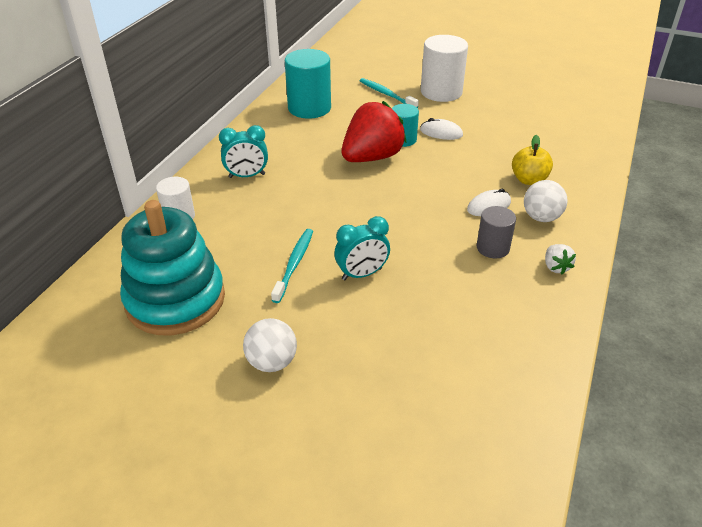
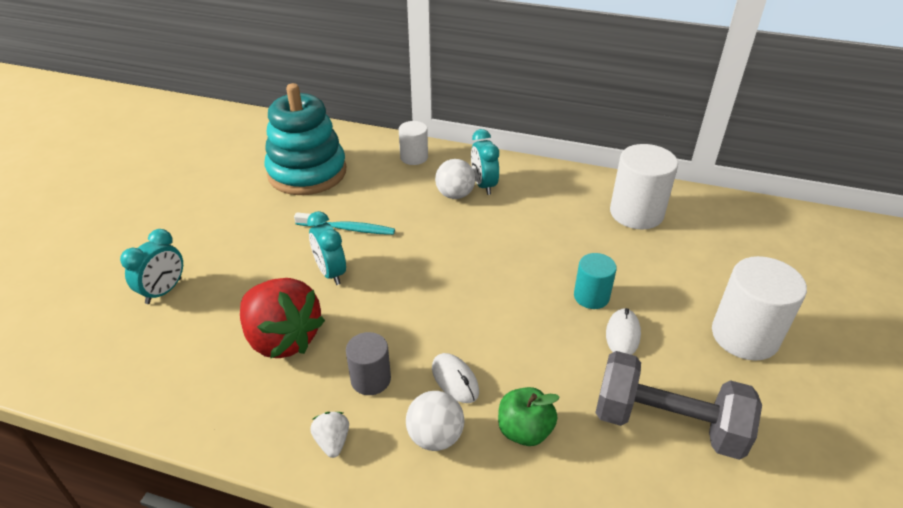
camera: 85 degrees right, 0 degrees up
white ball [243,318,297,372] -> white ball moved to [435,159,475,199]
turquoise cylinder [285,49,331,119] -> white cylinder [610,144,678,229]
red strawberry [341,101,407,162] -> red strawberry moved to [240,278,325,358]
turquoise toothbrush [360,78,419,108] -> none
yellow apple [512,135,553,185] -> green apple [498,387,560,446]
white strawberry [545,244,576,274] -> white strawberry turned 90 degrees clockwise [310,412,349,458]
none -> turquoise clock [120,229,183,304]
none -> grey dumbbell [595,351,762,460]

